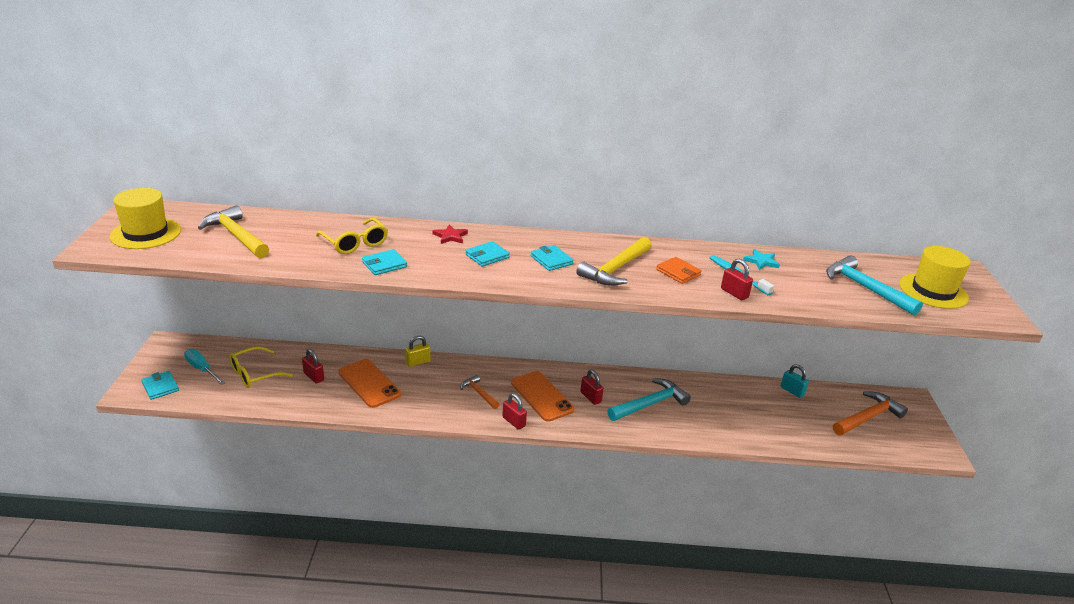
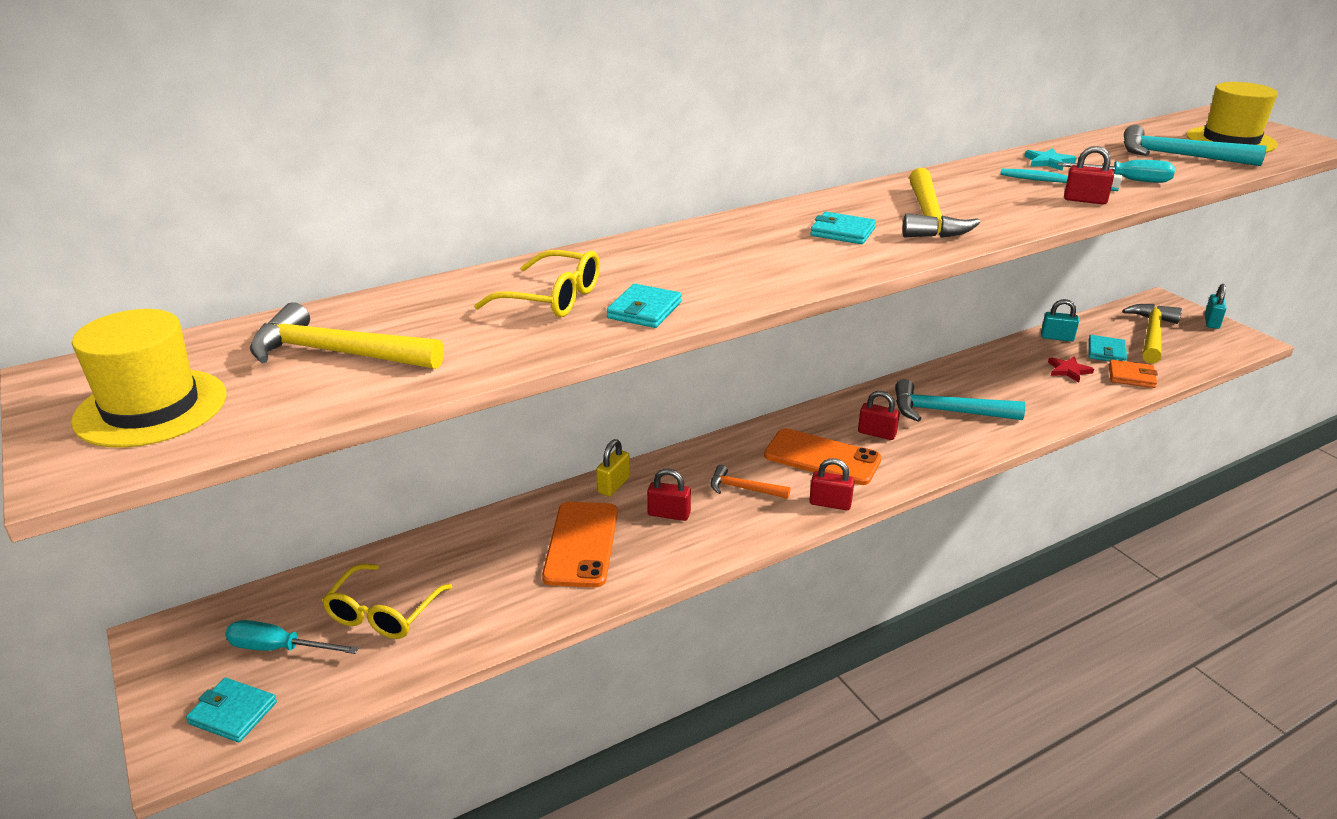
camera: 30 degrees left, 0 degrees up
red padlock [302,349,324,384] -> red padlock moved to [647,469,691,521]
orange phone [338,359,401,408] -> orange phone turned 75 degrees clockwise [542,502,618,587]
red star [433,224,468,244] -> red star moved to [1048,356,1094,382]
turquoise wallet [465,241,510,267] -> turquoise wallet moved to [1088,335,1127,361]
turquoise hammer [608,378,691,421] -> turquoise hammer turned 105 degrees counterclockwise [895,379,1025,422]
orange wallet [656,257,702,284] -> orange wallet moved to [1109,359,1158,388]
orange hammer [833,392,908,436] -> yellow hammer [1122,304,1182,364]
none -> turquoise screwdriver [1057,160,1175,183]
none -> turquoise padlock [1205,284,1227,329]

